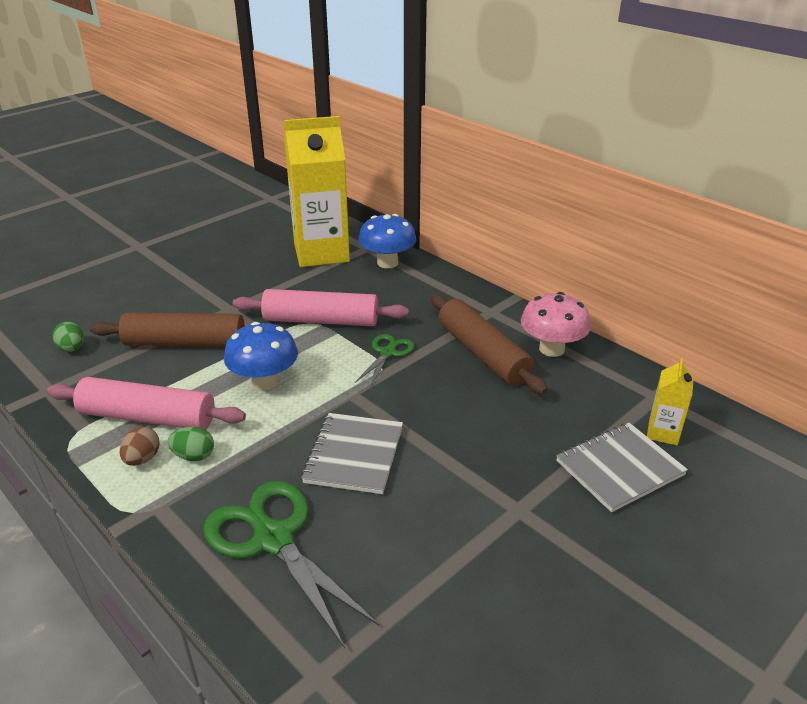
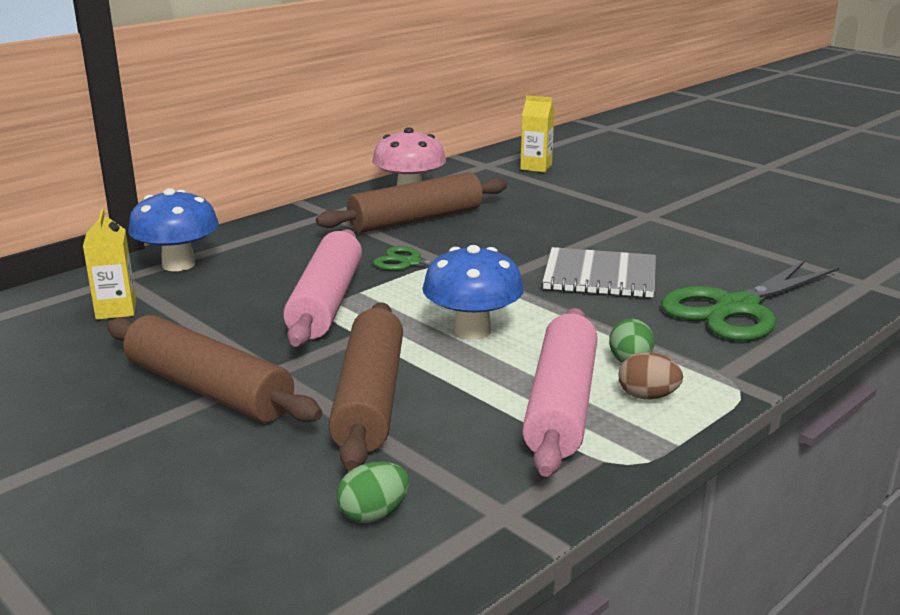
camera: 90 degrees left, 10 degrees down
yellow carton [284,116,350,267] -> yellow carton [83,209,136,320], size x0.43
grey notebook [556,423,688,512] -> none
none -> brown rolling pin [107,315,323,422]

